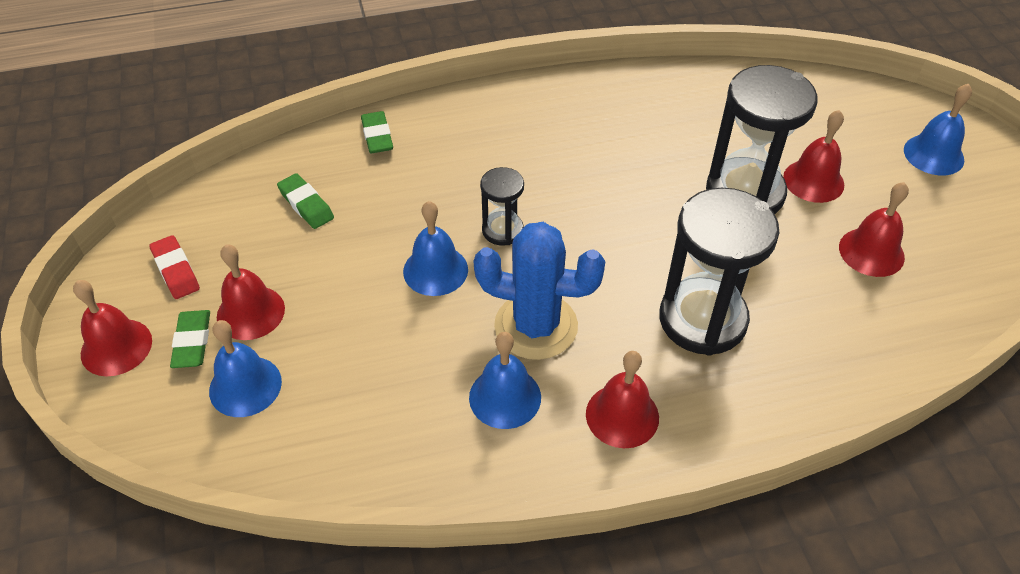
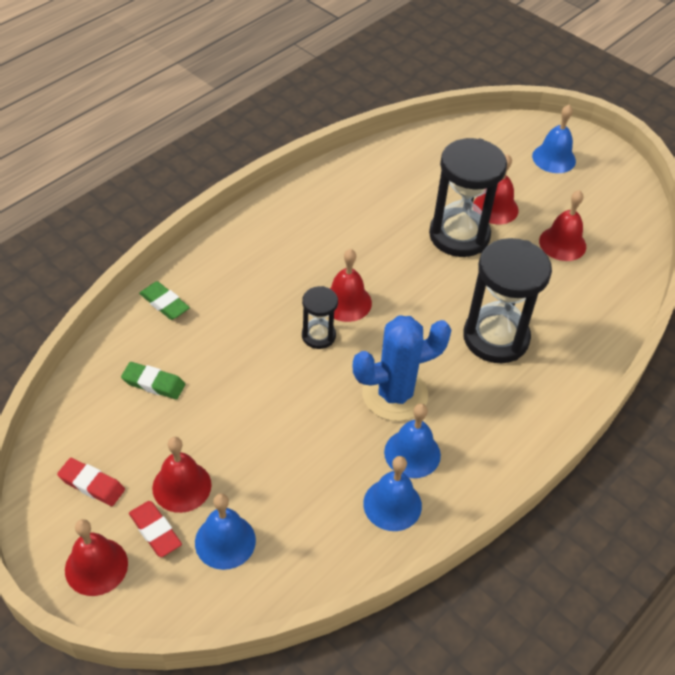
camera: 35 degrees left, 0 degrees up
green eraser [170,310,210,368] -> red eraser [129,501,182,557]
blue bell [403,201,468,296] -> blue bell moved to [363,456,422,531]
red bell [586,351,659,448] -> red bell moved to [329,249,372,322]

